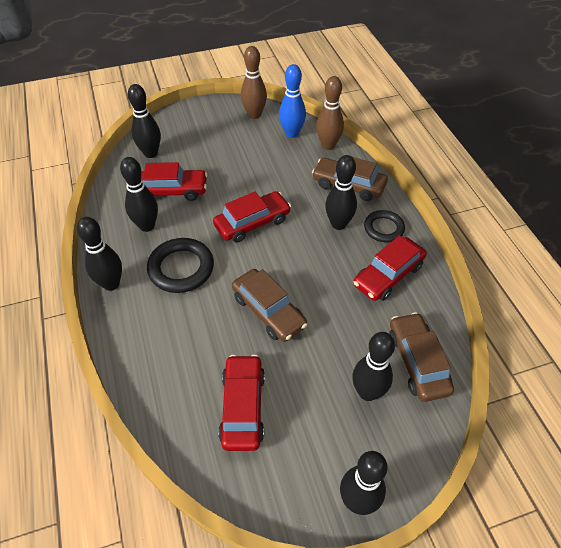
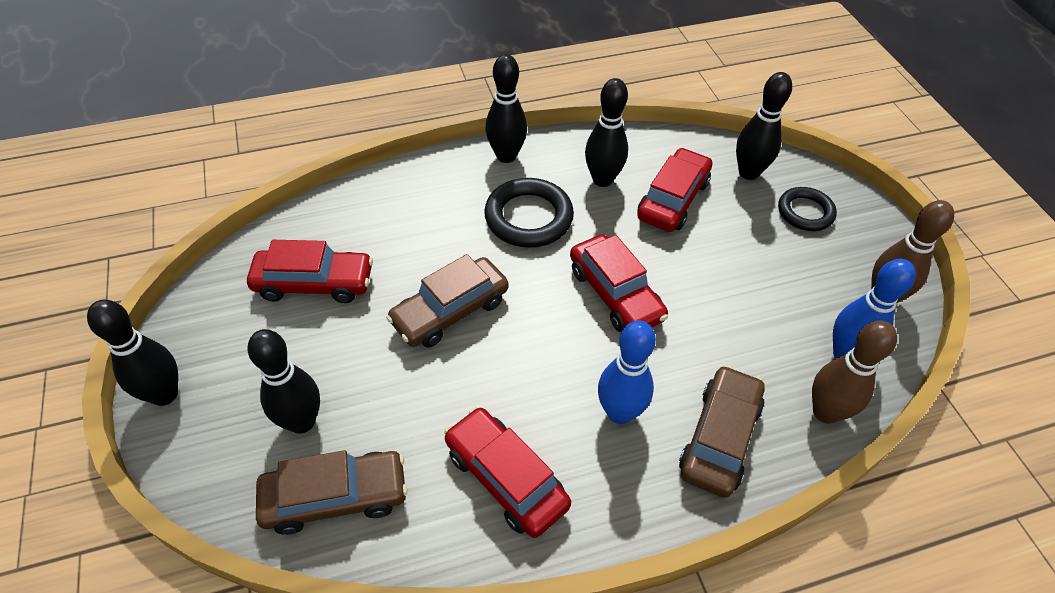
camera: 90 degrees right, 0 degrees up
red car [141,162,208,201] -> red car turned 150 degrees counterclockwise [637,148,712,232]
black bowling pin [325,155,357,230] -> blue bowling pin [598,320,656,424]
black ring [364,210,405,242] -> black ring moved to [778,187,837,231]

